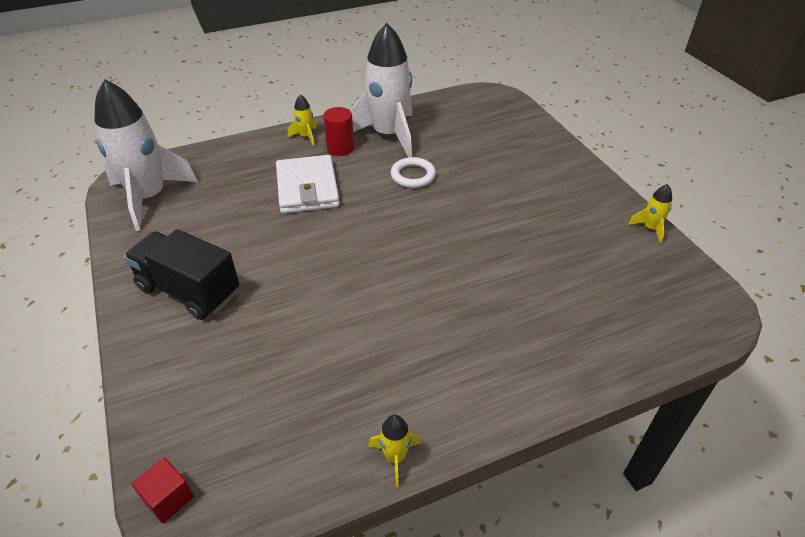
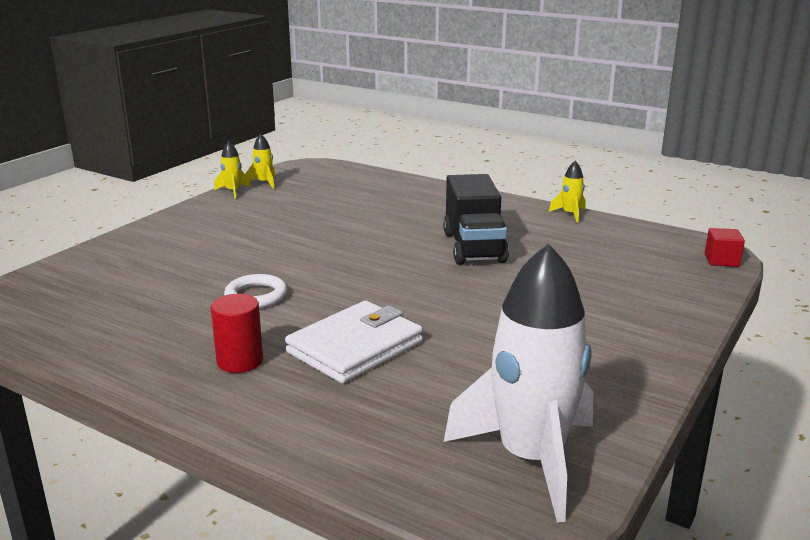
camera: 125 degrees left, 20 degrees down
black truck [124,229,239,320] -> black truck moved to [443,174,509,265]
yellow rocket [288,94,317,146] -> yellow rocket moved to [245,134,275,189]
white rocket [350,23,412,158] -> none

